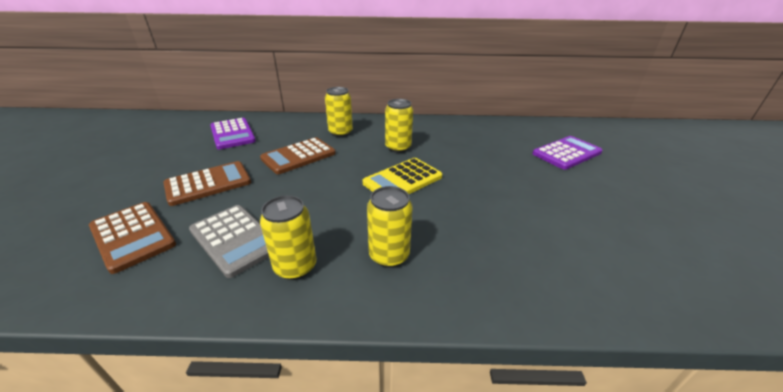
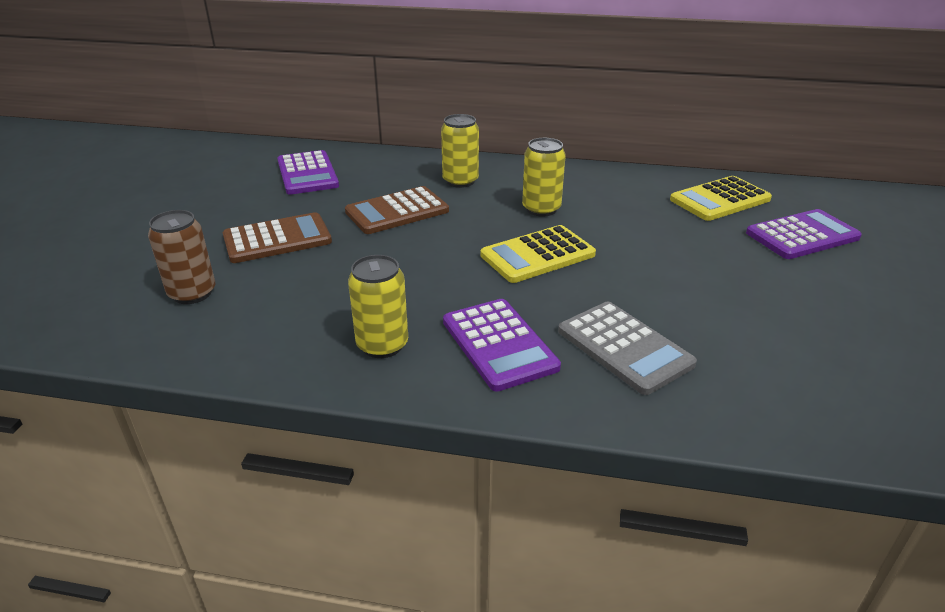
camera: 10 degrees right, 0 degrees up
brown calculator [89,202,176,274] -> brown can [148,210,215,304]
grey calculator [189,205,269,278] -> grey calculator moved to [558,302,697,395]
yellow can [367,186,413,268] -> purple calculator [443,299,561,392]
none -> yellow calculator [670,176,772,221]

